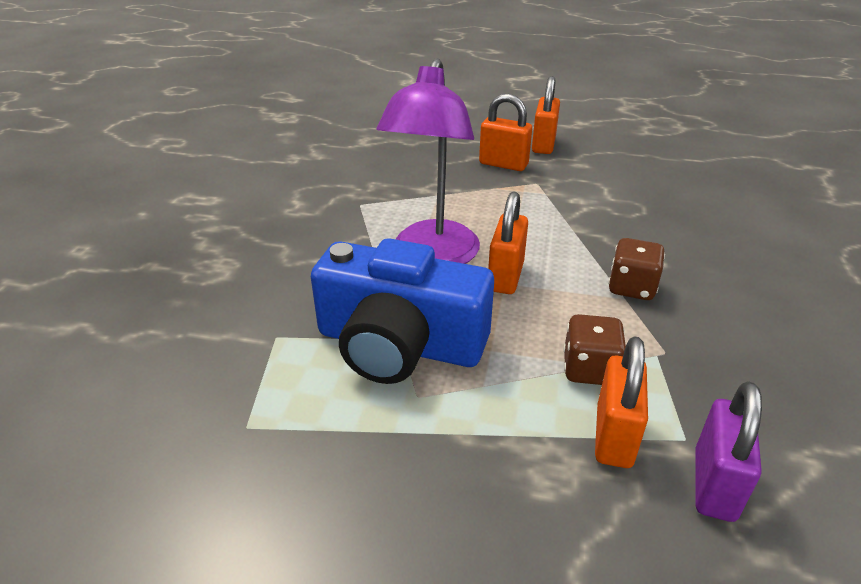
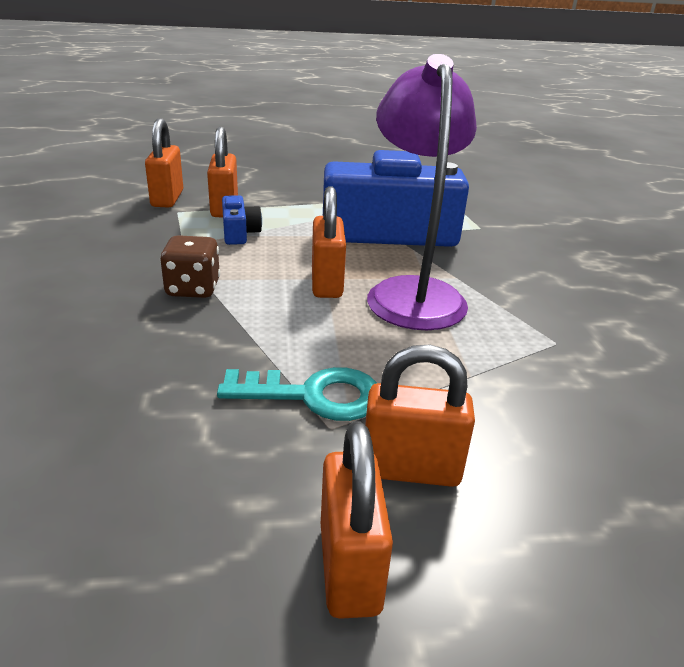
camera: 160 degrees right, 5 degrees down
brown dice [563,314,626,385] -> blue camera [222,195,262,245]
purple padlock [695,381,762,522] -> orange padlock [145,118,183,208]
none -> turquoise key [217,367,377,421]

